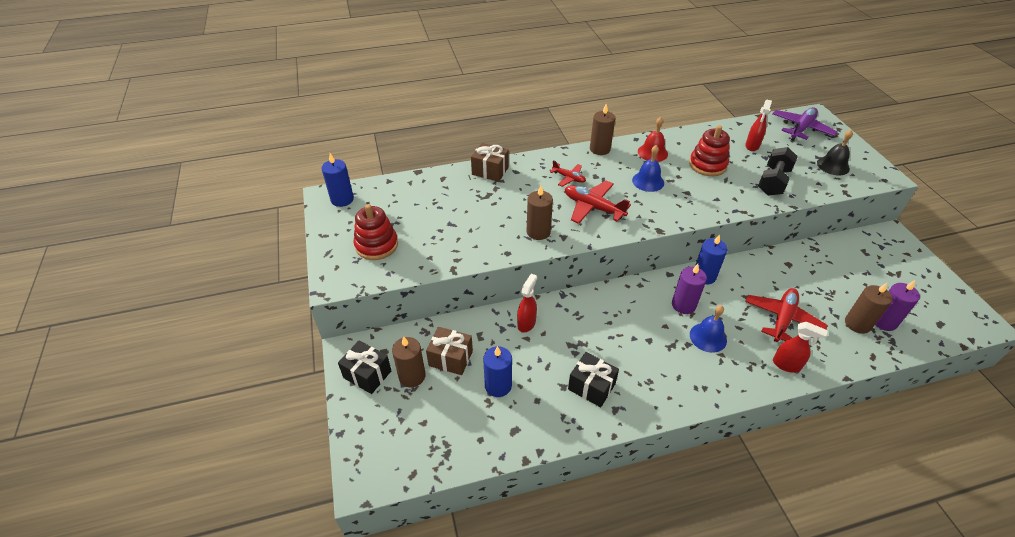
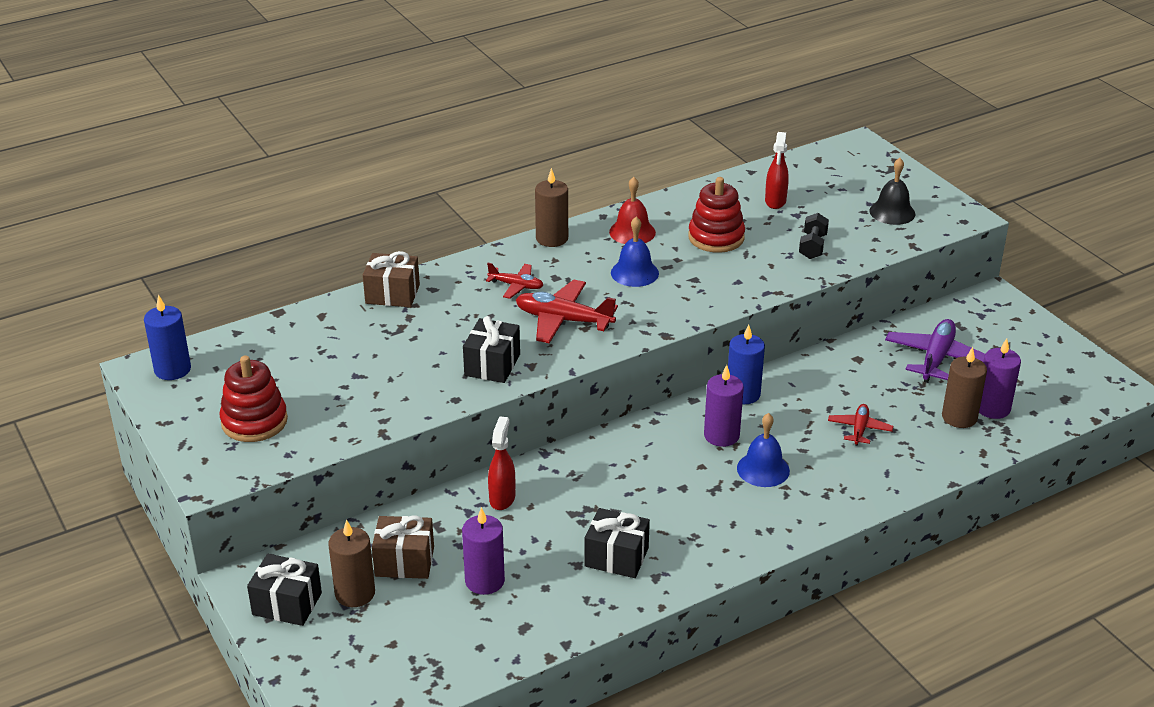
camera: 15 degrees left, 10 degrees down
blue candle [483,346,512,397] -> purple candle [462,507,505,595]
brown candle [526,186,553,240] -> black gift [463,316,520,383]
red plane [745,288,828,342] -> red plane [828,404,893,446], size x0.58
black dumbbell [758,147,798,196] -> black dumbbell [799,213,829,259], size x0.65
purple plane [772,107,837,141] -> purple plane moved to [885,319,985,383]
red spray bottle [773,322,828,373] -> none

